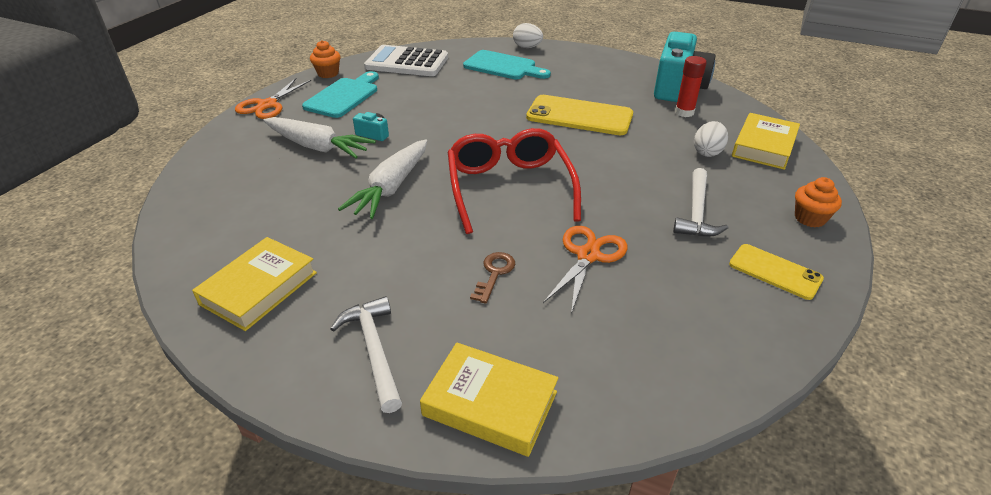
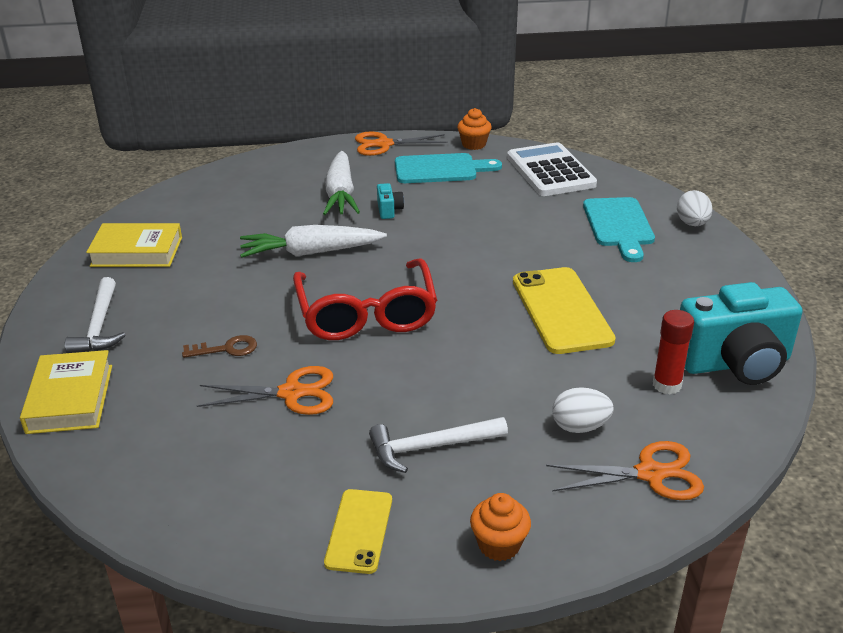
camera: 60 degrees right, 5 degrees down
white hammer [330,296,402,413] -> white hammer turned 135 degrees clockwise [65,277,125,353]
red glasses [448,128,581,234] -> red glasses turned 120 degrees clockwise [293,258,437,340]
yellow book [732,113,800,170] -> orange scissors [546,441,704,500]

